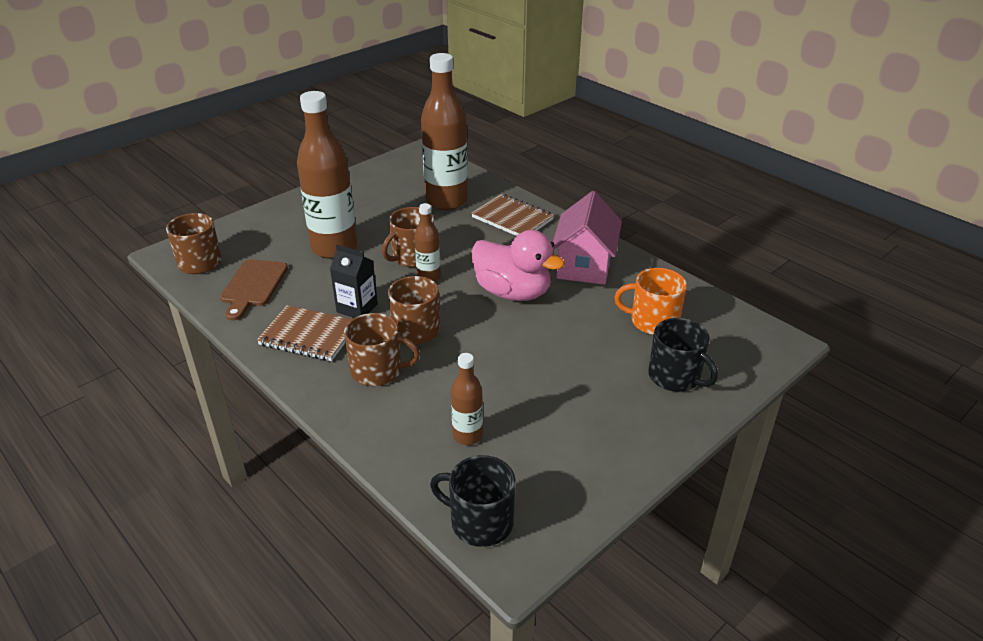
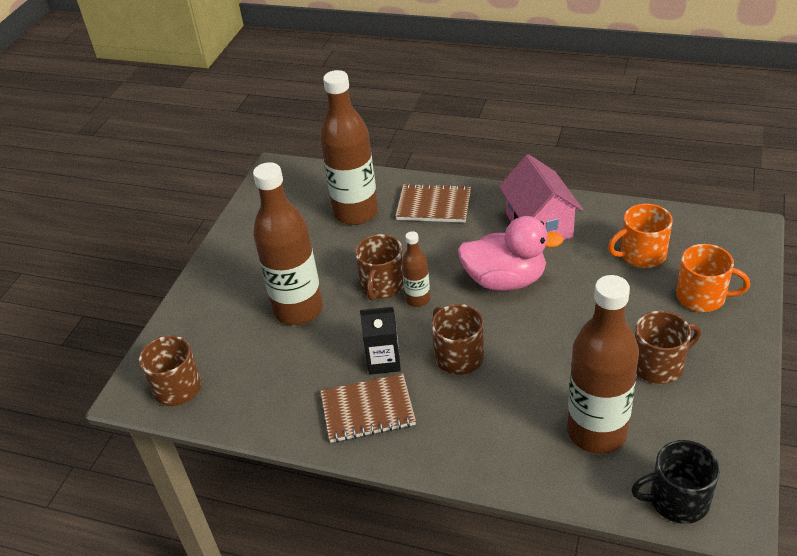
camera: 25 degrees left, 5 degrees up
brown cutting board [220,259,288,321] -> none
brown mug [344,313,420,386] -> brown mug moved to [635,311,701,384]
brown bottle [451,353,483,445] -> brown bottle [567,275,639,454], size x2.04
black mug [648,318,718,392] -> orange mug [676,244,750,312]

